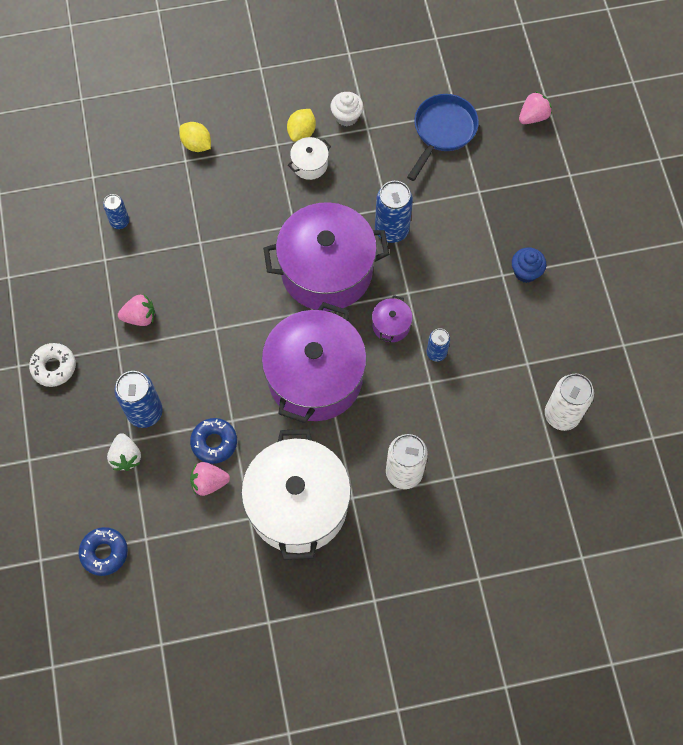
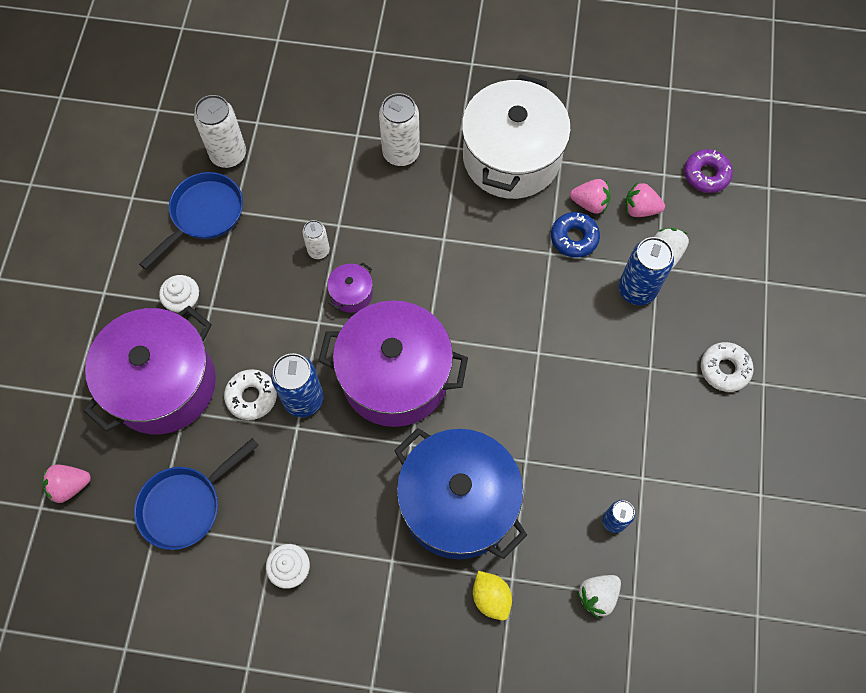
camera: 160 degrees left, 0 degrees up
blue donut [79,527,128,576] -> purple donut [684,149,733,193]
pink strawberry [118,294,155,326] -> pink strawberry moved to [625,182,665,217]
purple pot [262,302,367,423] -> purple pot moved to [84,306,216,434]
yellow lemon [287,109,316,142] -> none
white pot [288,137,331,180] -> none
blue can [427,328,450,362] -> white can [302,220,330,259]
blue cupcake [512,247,546,283] -> white cupcake [159,275,199,314]
none -> blue pan [139,172,243,270]
none -> white donut [224,369,277,420]
none -> blue pot [394,428,527,559]
none -> white strawberry [577,575,621,618]

